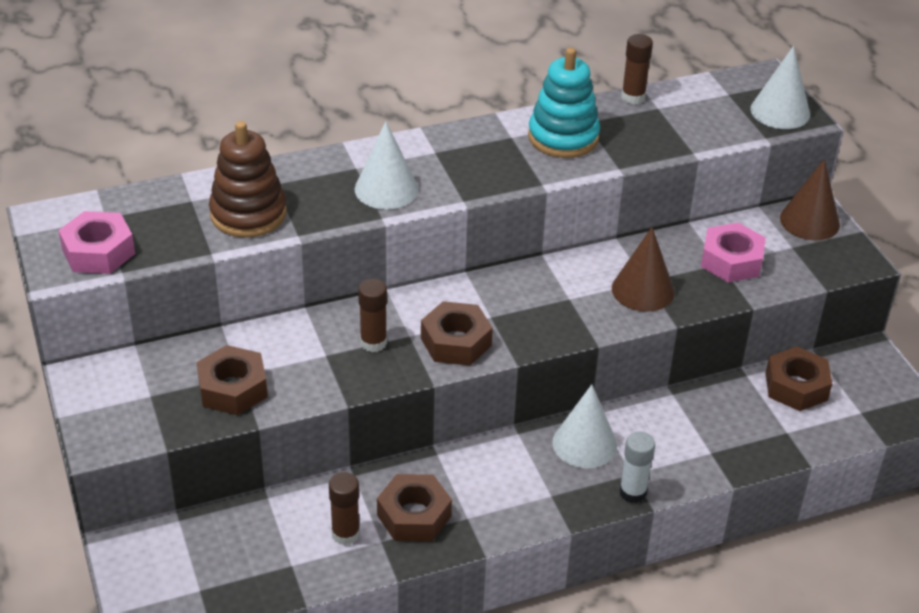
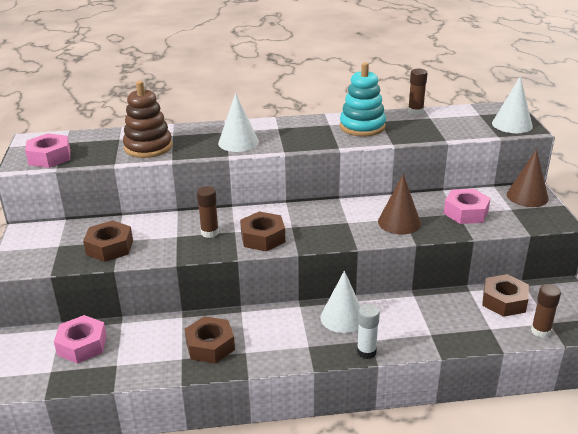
camera: 15 degrees right, 10 degrees down
brown glue stick [329,472,360,546] -> brown glue stick moved to [531,284,561,338]
none -> pink nut [54,315,107,364]

